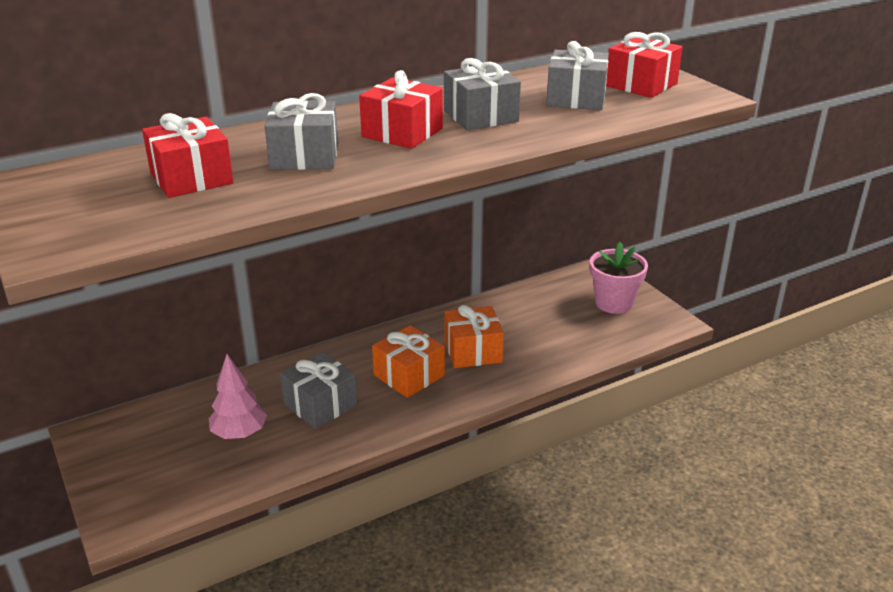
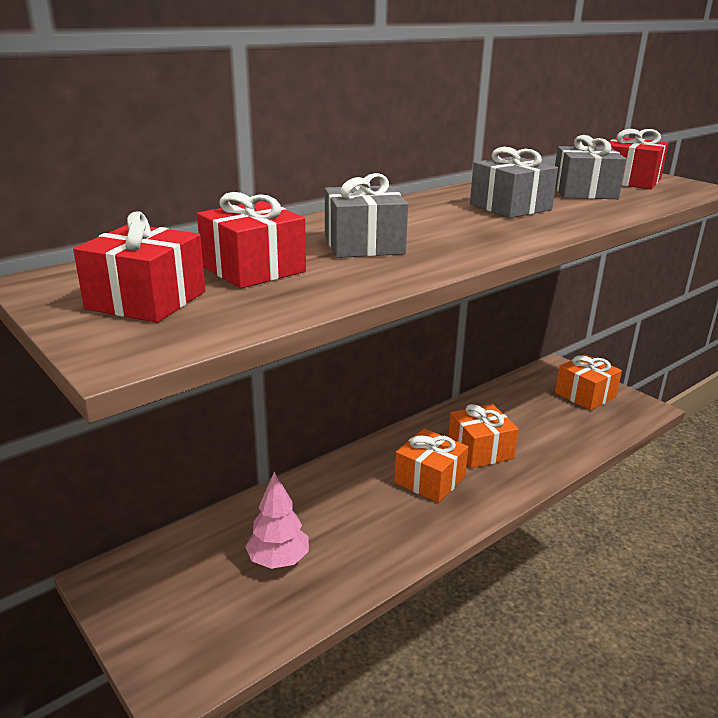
camera: 10 degrees left, 5 degrees down
grey gift [280,352,358,429] -> none
red gift [359,70,443,149] -> red gift moved to [73,211,205,323]
pink flower pot [590,242,648,314] -> orange gift [555,354,622,411]

